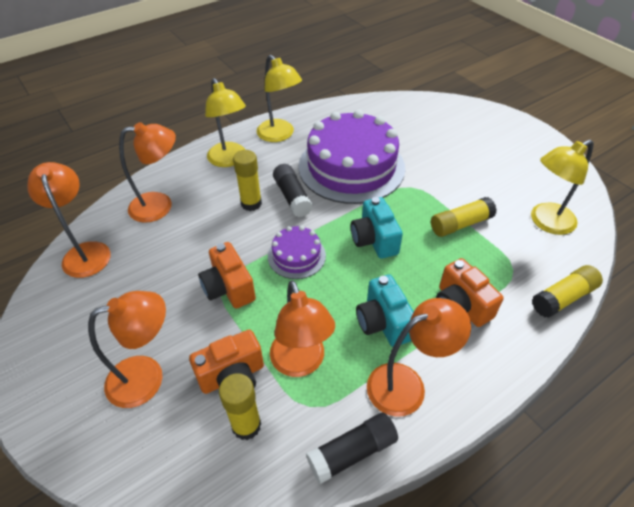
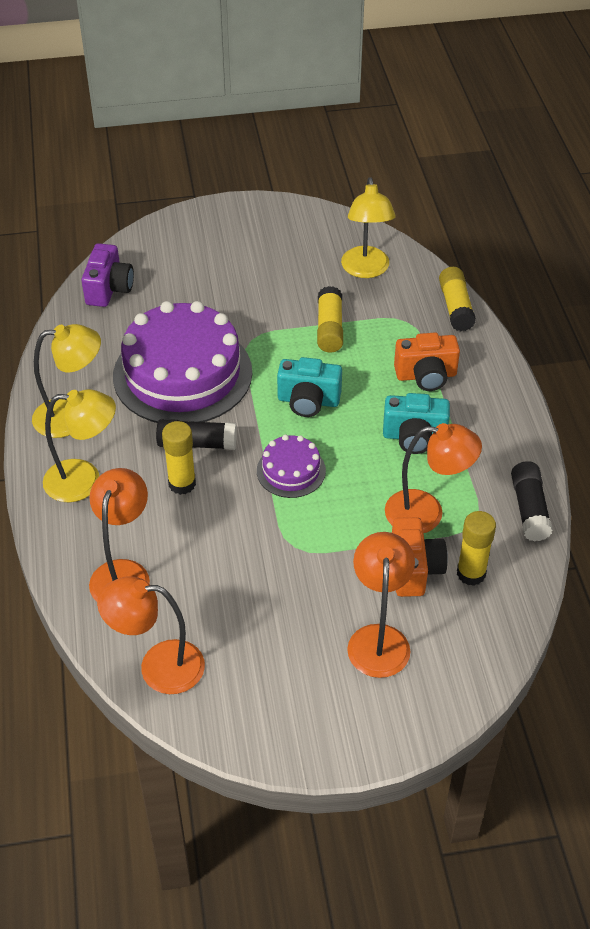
camera: 65 degrees left, 0 degrees up
orange camera [198,242,256,309] -> none
orange lamp [367,298,471,417] -> none
none -> purple camera [81,243,134,307]

